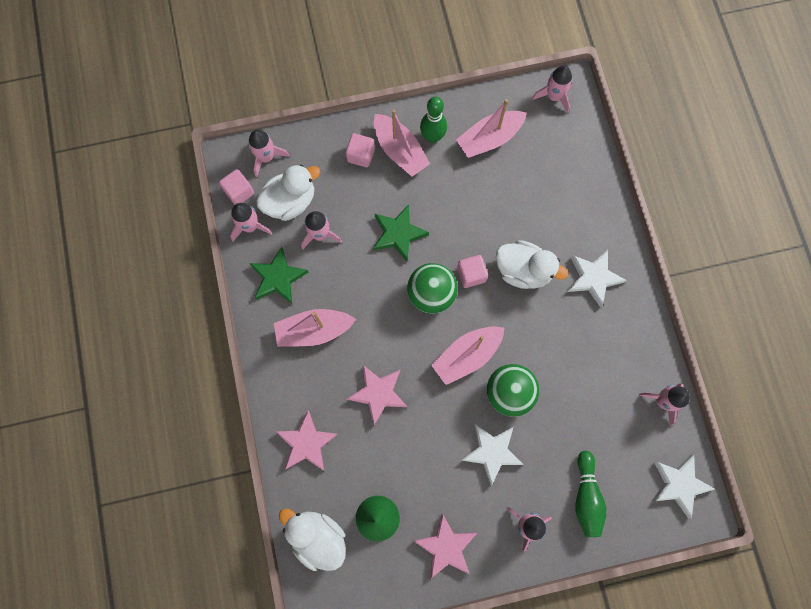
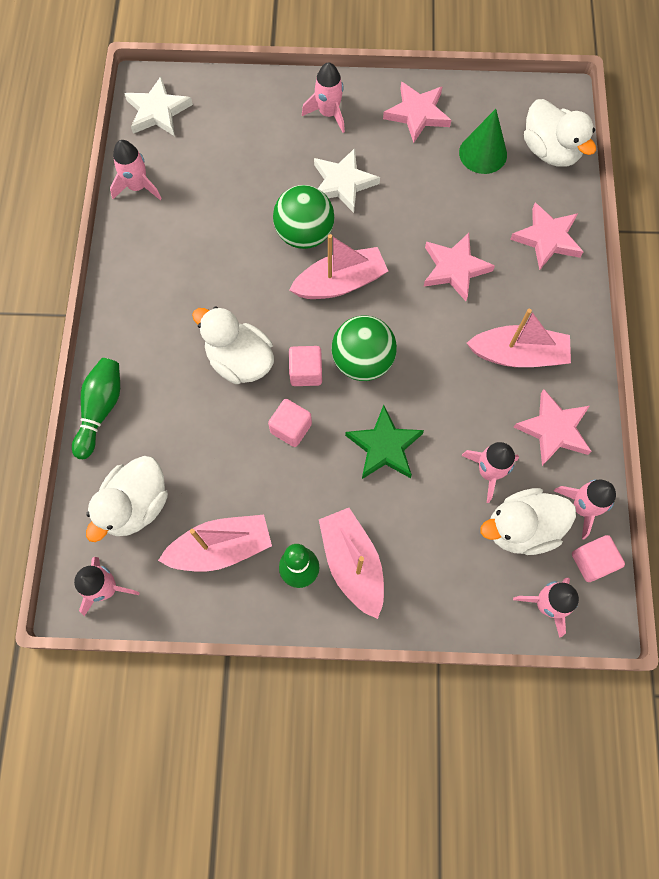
camera: 165 degrees left, 5 degrees down
green star [250,247,308,304] -> pink star [514,389,592,466]
pink cube [346,133,375,167] -> pink cube moved to [268,399,312,447]
white star [568,250,627,308] -> none
green bowling pin [575,451,607,537] -> green bowling pin moved to [72,358,120,459]
none -> white duck [86,456,168,542]

